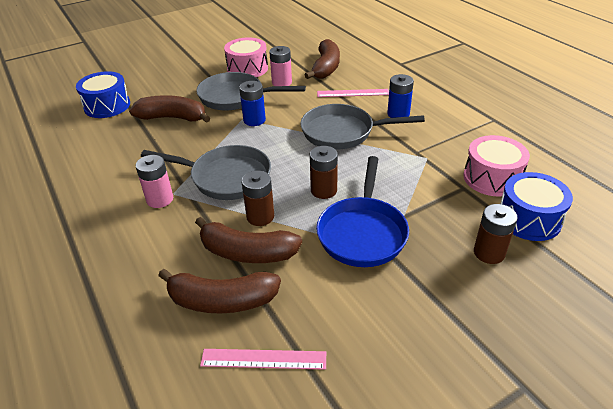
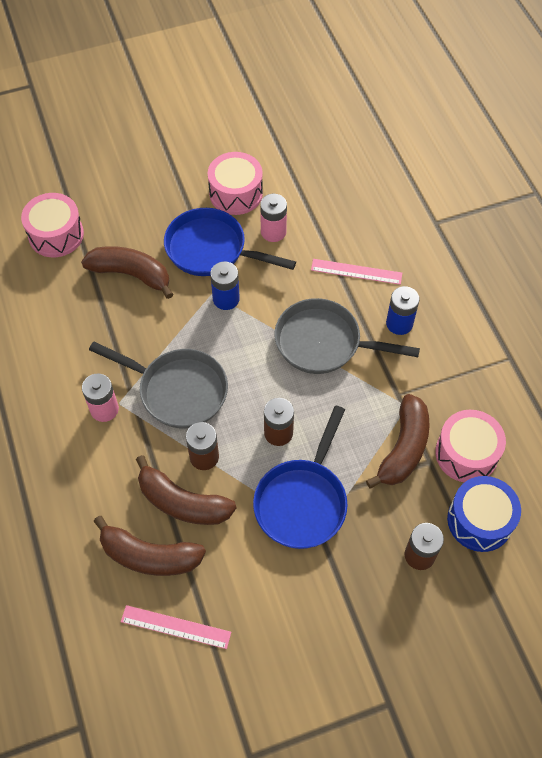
camera: 10 degrees right, 20 degrees up
blue drum [76,71,130,118] -> pink drum [21,193,84,257]
grey pan [196,72,306,110] -> blue pan [164,208,296,276]
brown banana [305,39,340,79] -> brown banana moved to [366,394,430,489]

